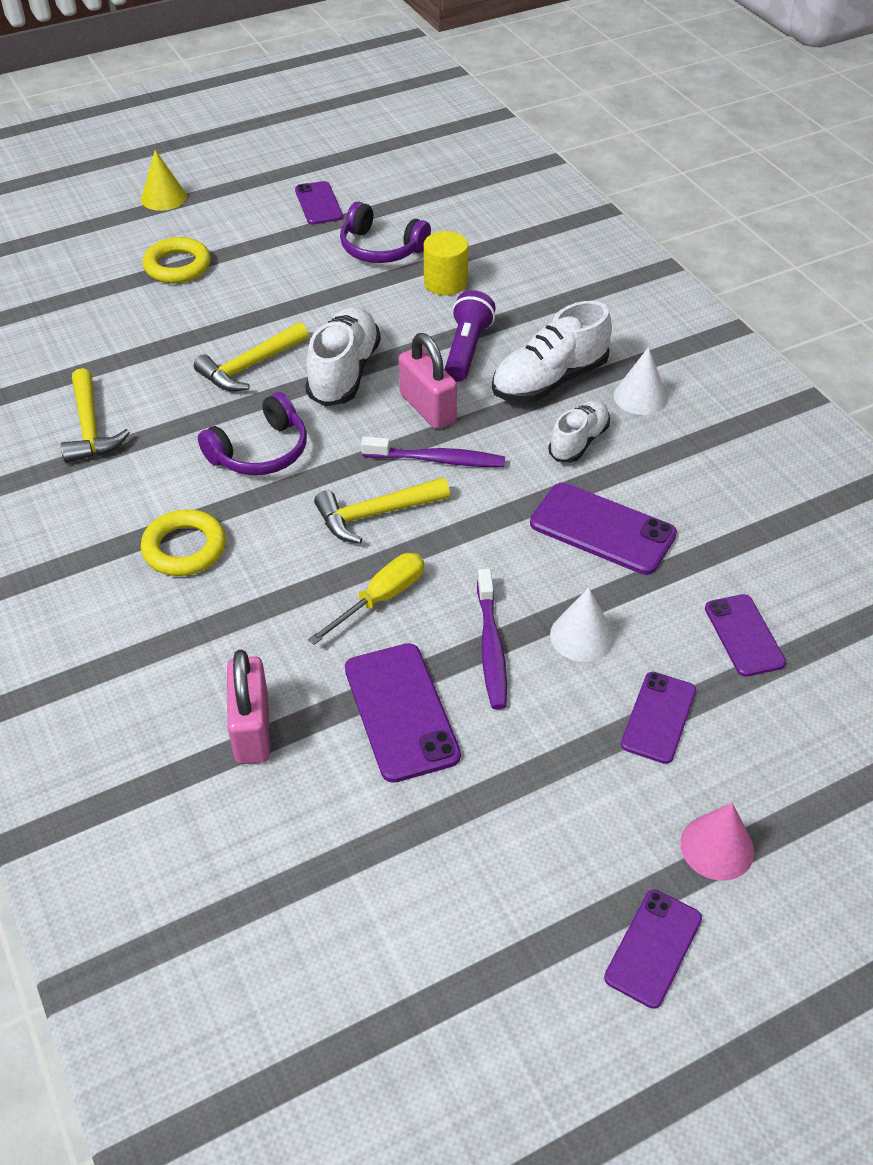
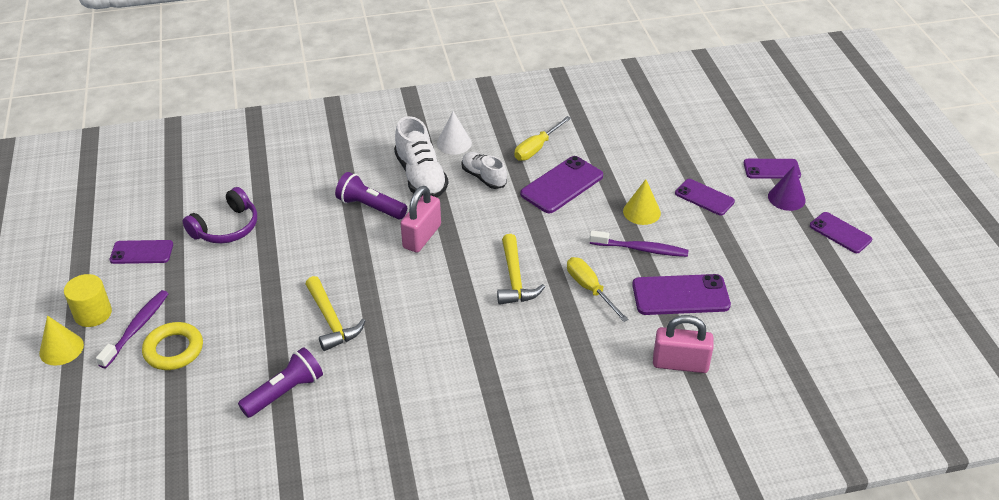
camera: 75 degrees left, 5 degrees down
yellow hammer [61,368,130,463] -> none
yellow ring [141,509,226,576] -> none
purple headphones [198,392,307,475] -> none
white shoe [305,307,381,406] -> none
purple toothbrush [361,436,505,467] -> purple toothbrush moved to [96,290,168,368]
pink padlock [399,333,457,429] -> pink padlock turned 45 degrees counterclockwise [401,186,441,253]
yellow cylinder [424,231,468,295] -> yellow cylinder moved to [64,274,112,327]
white cone [550,588,614,662] -> yellow cone [623,179,661,225]
pink cone [680,803,754,881] -> purple cone [768,165,806,211]
purple phone [705,594,786,677] -> purple phone moved to [744,159,801,179]
none -> purple flashlight [238,347,323,418]
none -> yellow screwdriver [514,116,571,161]

